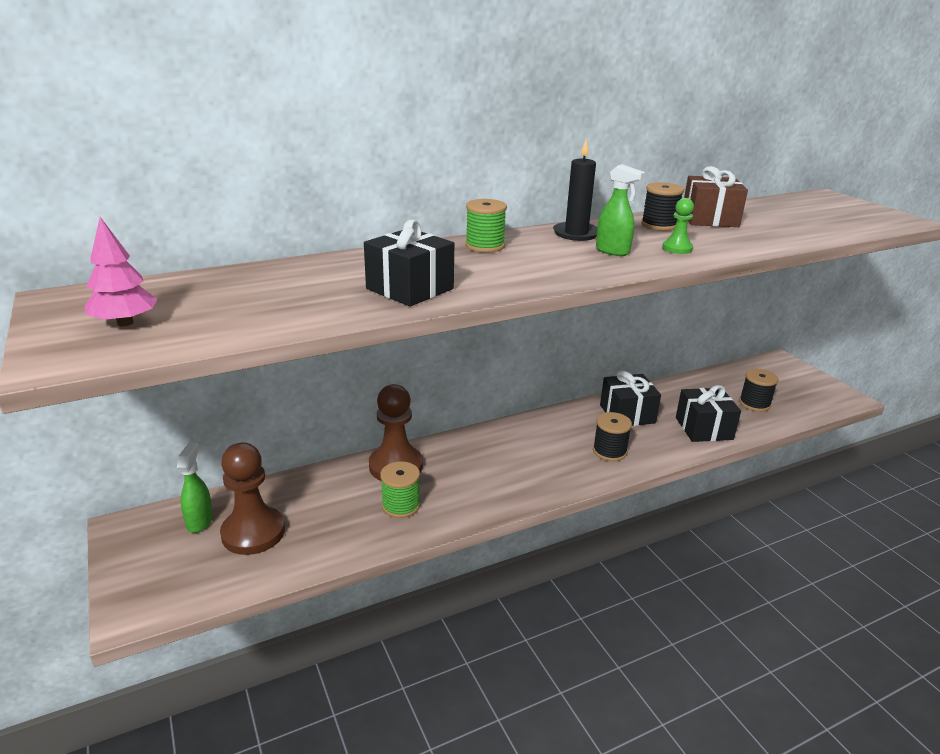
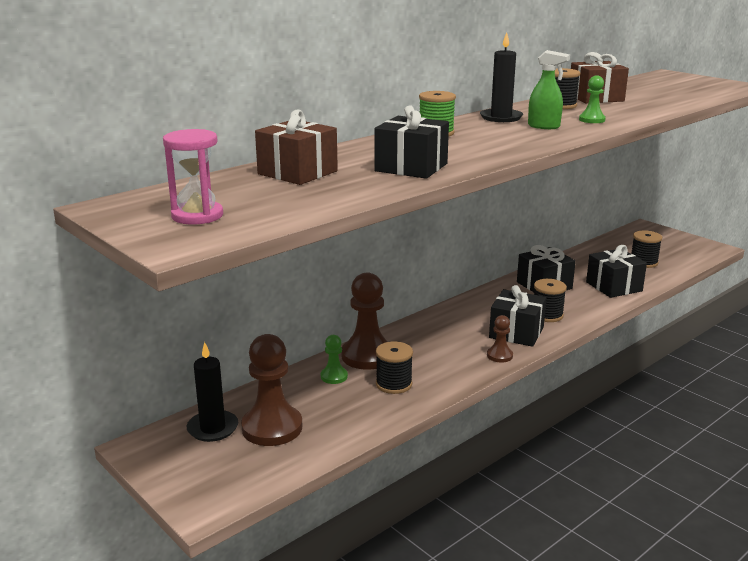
camera: 15 degrees left, 5 degrees down
pink tree [85,217,158,327] -> pink hourglass [163,129,223,224]
green spray bottle [177,443,213,533] -> black candle [187,342,238,442]
green spool [380,461,420,518] -> black spool [376,341,413,394]
none -> brown gift [255,109,338,185]
none -> green pawn [321,335,348,384]
none -> brown pawn [487,315,513,363]
none -> black gift [489,285,546,347]

